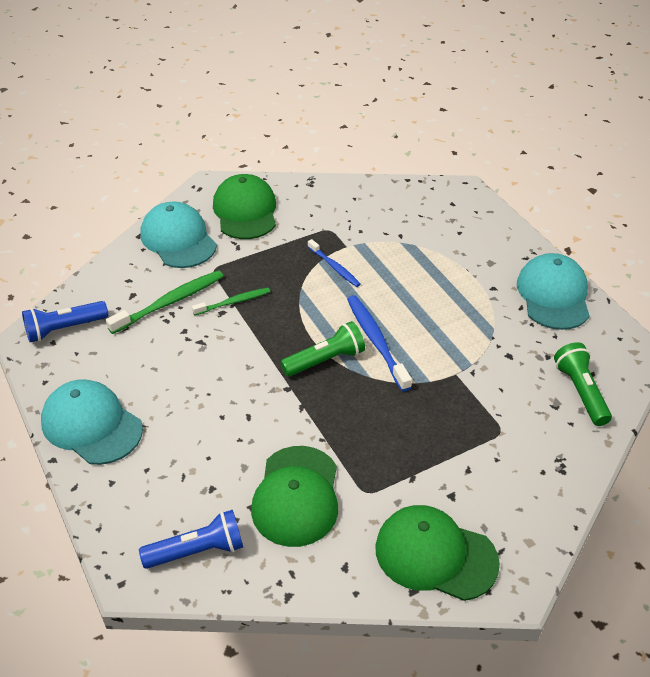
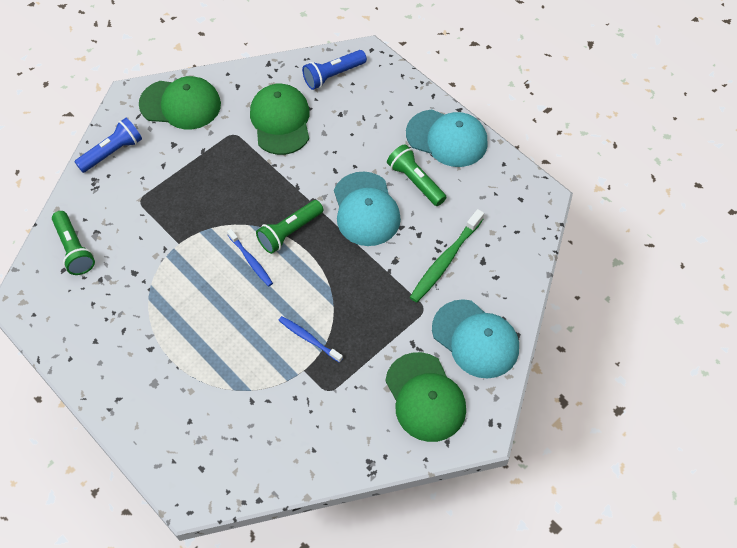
camera: 165 degrees right, 15 degrees up
blue flashlight [22,301,108,342] -> blue flashlight moved to [75,118,142,173]
green toothbrush [192,288,270,315] -> none
blue toothbrush [347,295,412,391] -> blue toothbrush [227,229,273,286], size x0.62
turquoise cap [517,253,590,330] -> turquoise cap moved to [334,172,401,246]
none -> green flashlight [387,144,447,206]

